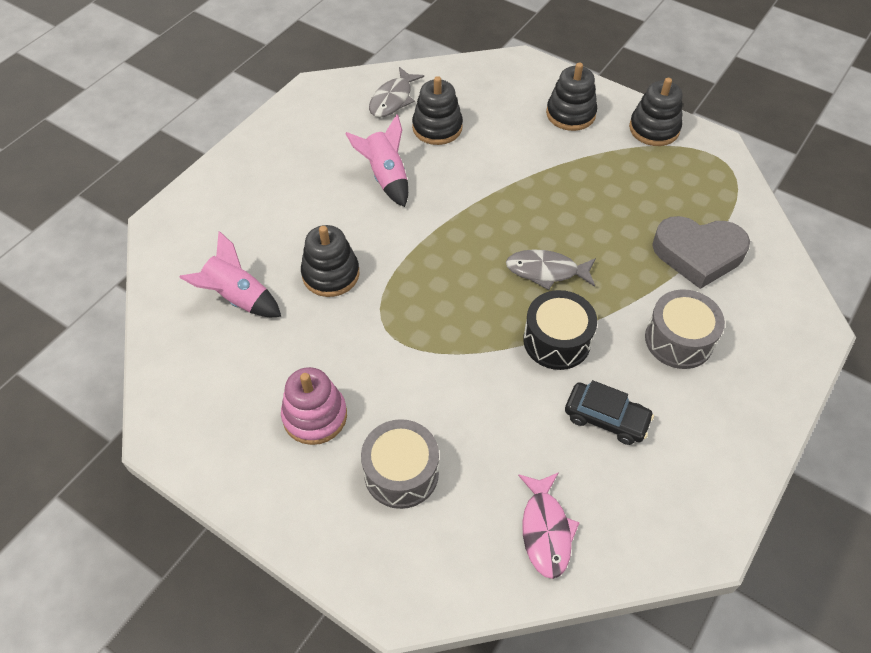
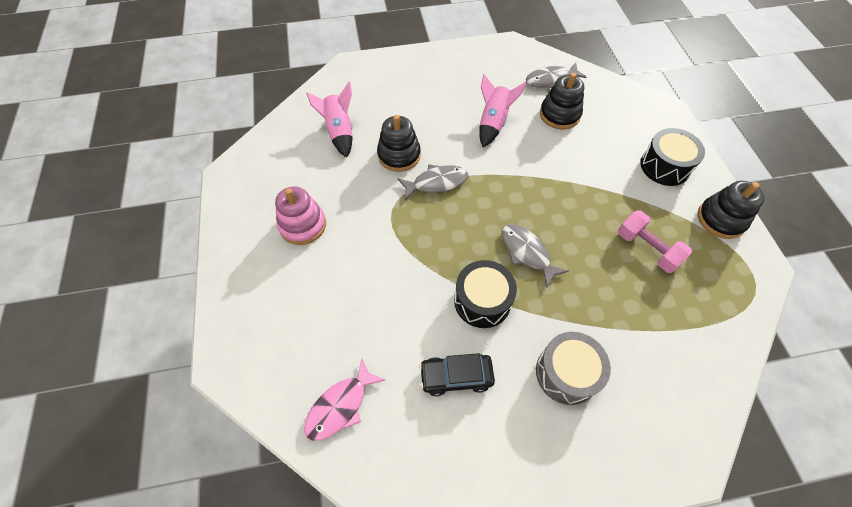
camera: 45 degrees right, 5 degrees up
grey drum [361,419,439,509] -> none
black stacking toy [546,63,597,131] -> black drum [640,128,705,186]
black car [565,380,654,445] -> black car turned 105 degrees clockwise [419,353,495,396]
grey heart [652,216,750,289] -> none
none -> grey fish [398,164,468,200]
none -> pink dumbbell [618,210,692,273]

